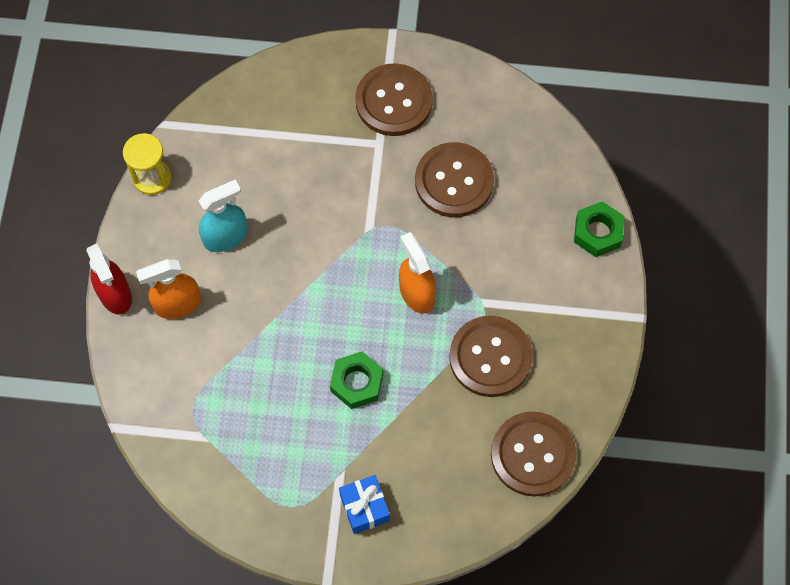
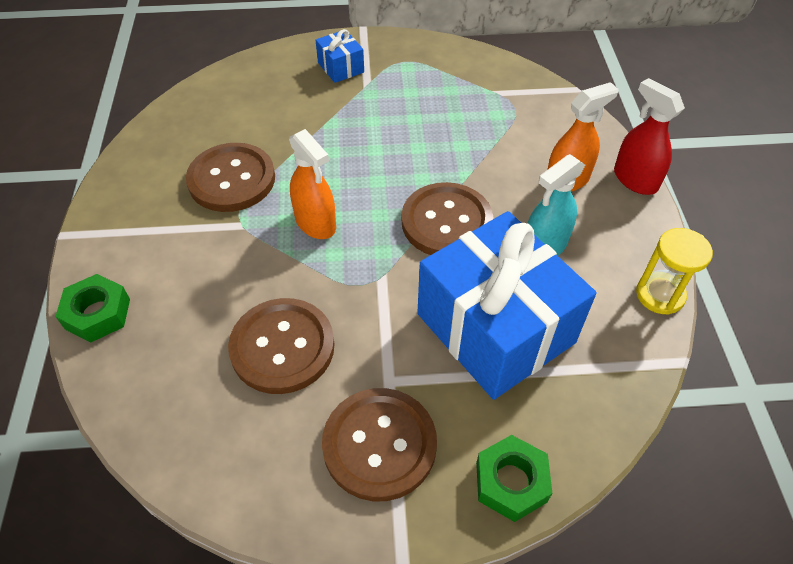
camera: 170 degrees right, 15 degrees down
green nut [330,351,383,409] -> green nut moved to [476,435,552,522]
brown button [491,411,577,497] -> brown button moved to [402,182,493,255]
none -> blue gift [417,211,596,400]

